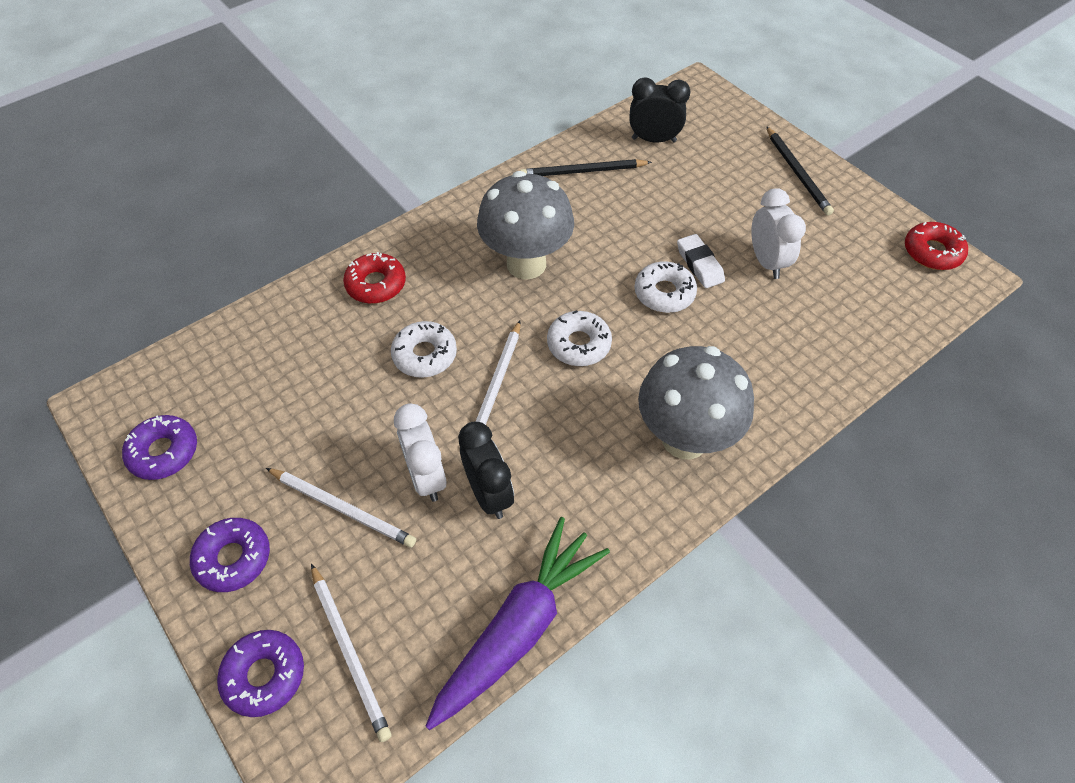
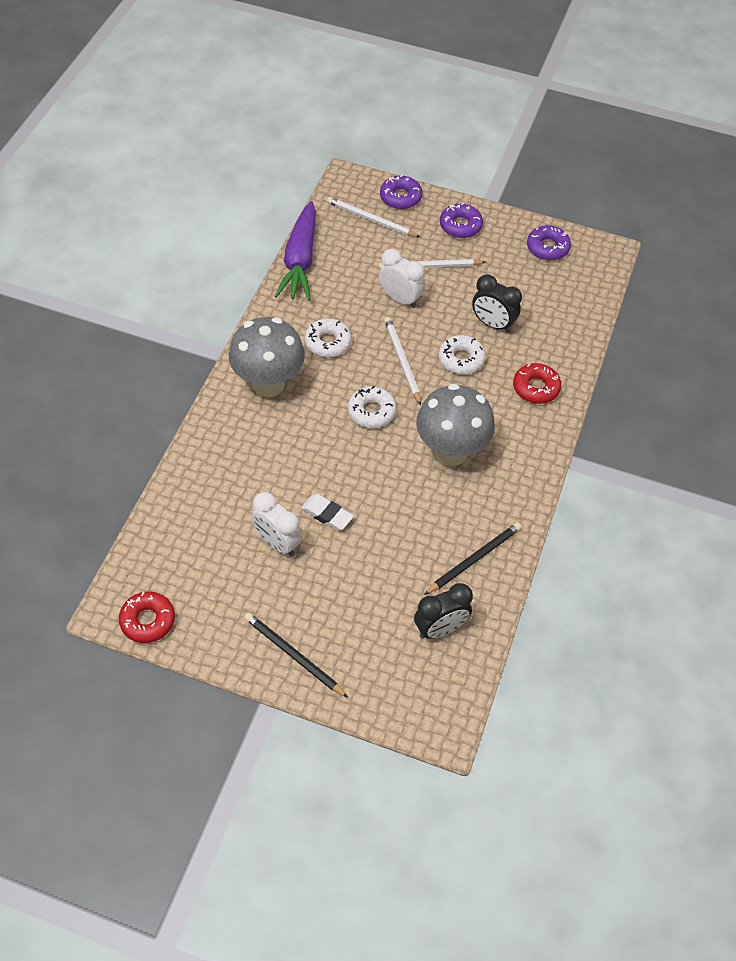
camera: 145 degrees right, 0 degrees up
black clock [458,422,514,519] -> black clock moved to [472,275,522,333]
white donut [634,262,697,313] -> white donut moved to [305,318,352,358]

